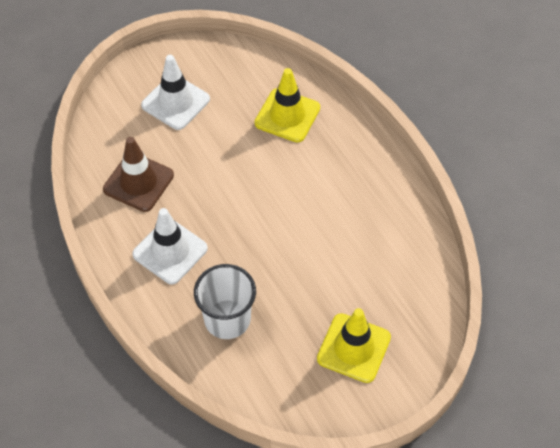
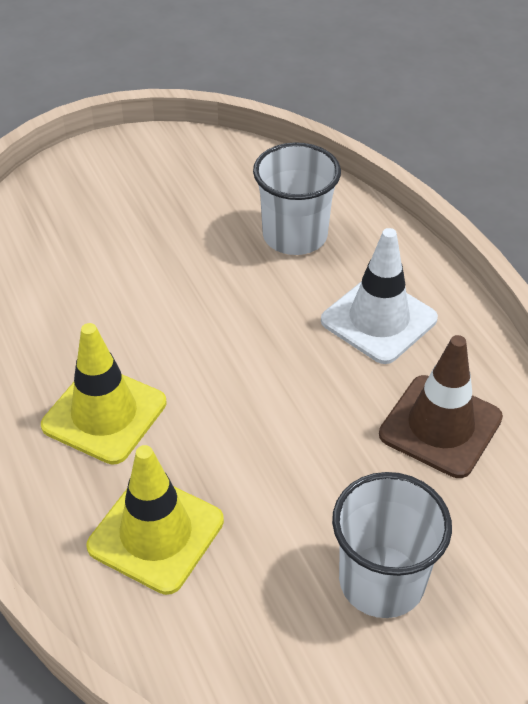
camera: 175 degrees left, 10 degrees down
white traffic cone [141,55,210,130] -> white cup [332,472,452,618]
yellow traffic cone [317,308,391,383] -> yellow traffic cone moved to [41,323,166,465]

